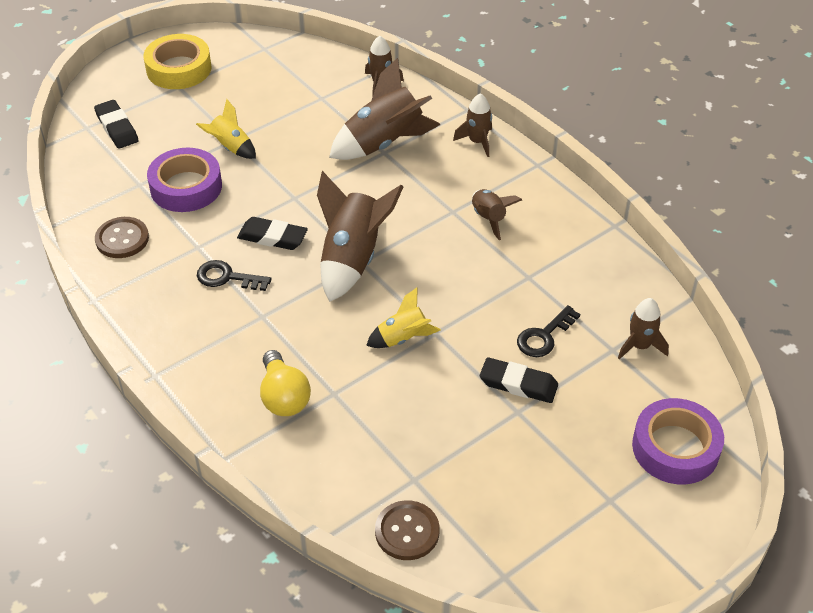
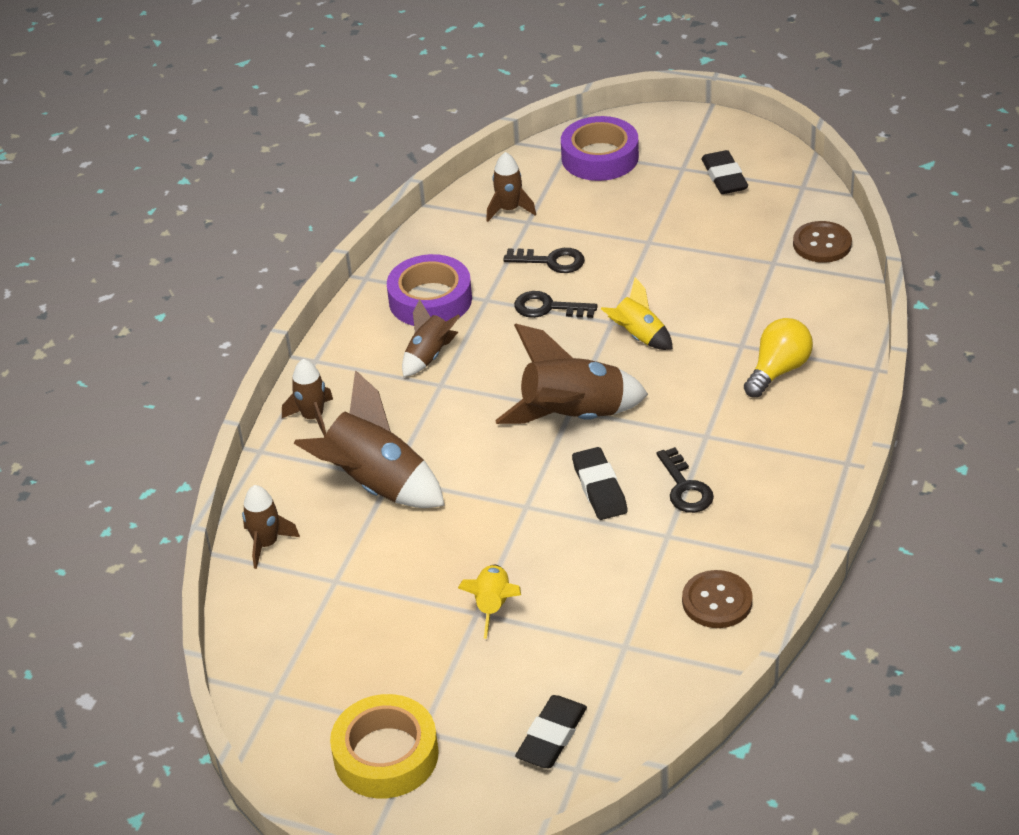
camera: 120 degrees left, 5 degrees down
purple tape [147,148,222,212] -> purple tape moved to [387,254,472,326]
black eraser [480,357,558,403] -> black eraser moved to [701,150,748,194]
none -> black key [514,291,598,318]

